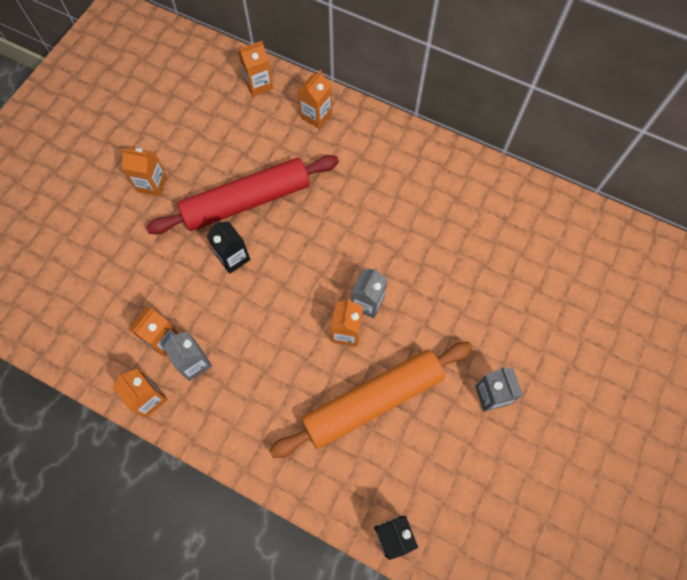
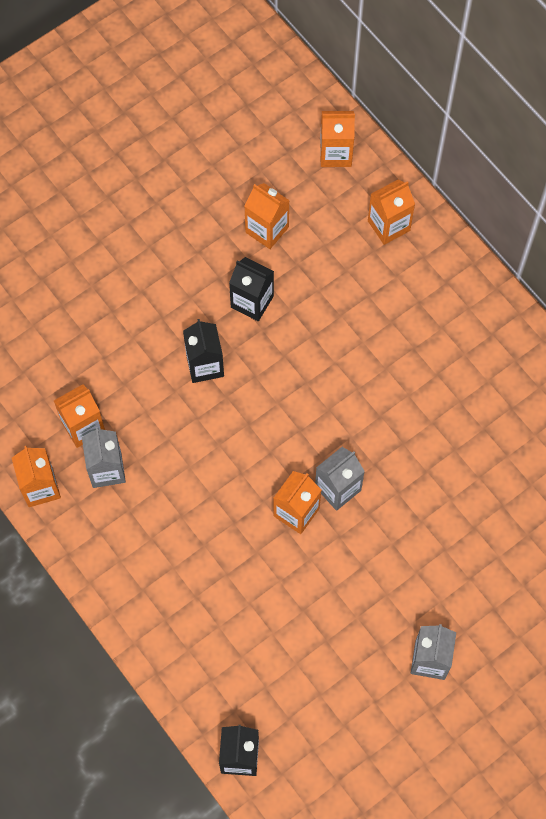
camera: 25 degrees right, 0 degrees up
orange carton [121,148,167,196] -> orange carton moved to [244,183,290,249]
red rolling pin [146,155,339,234] -> black carton [229,257,274,321]
orange rolling pin [269,342,473,458] -> none

